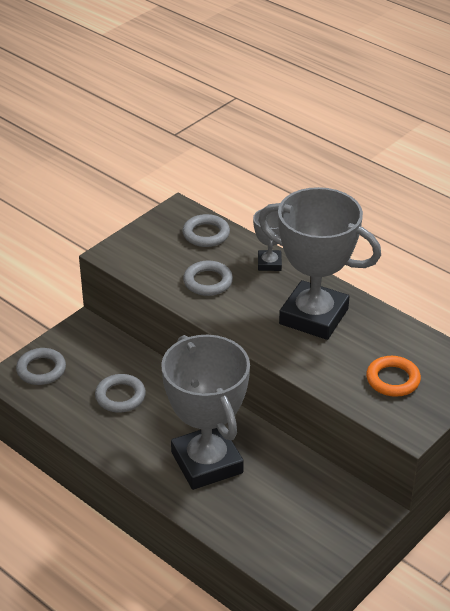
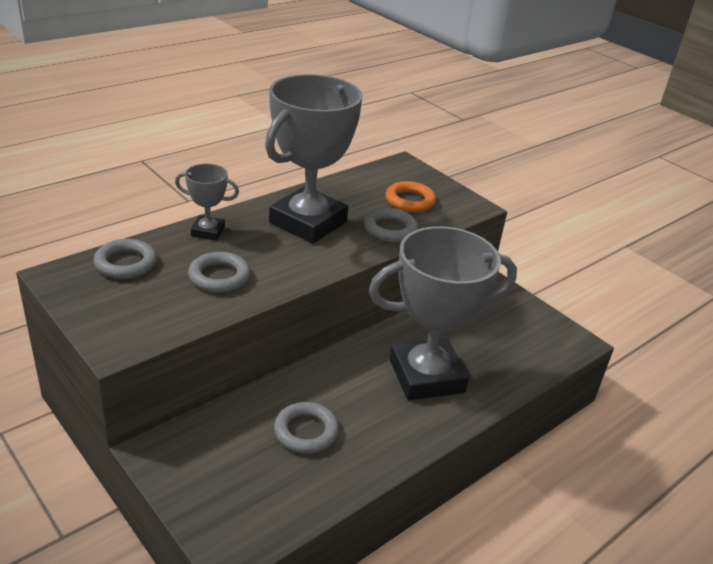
camera: 85 degrees left, 5 degrees down
grey ring [16,348,66,385] -> grey ring moved to [364,208,418,242]

